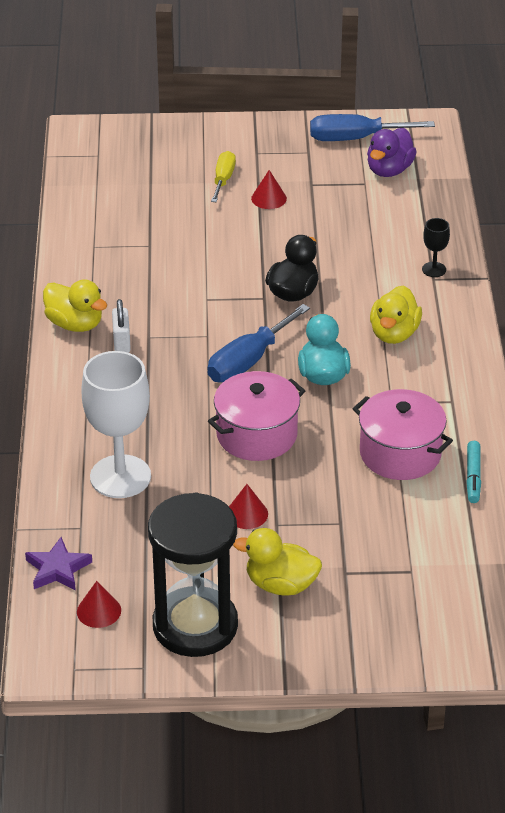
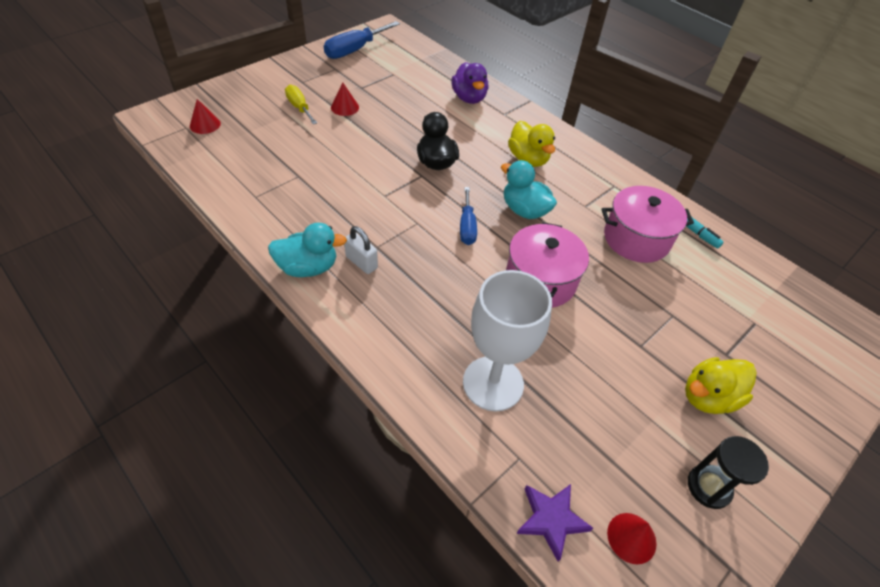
camera: 45 degrees left, 10 degrees up
yellow duck [43,279,107,332] -> turquoise duck [268,223,347,277]
black hourglass [148,492,238,657] -> black hourglass [688,436,769,509], size x0.50
blue screwdriver [208,304,310,383] -> blue screwdriver [460,187,477,245], size x0.64
red cone [229,484,268,529] -> red cone moved to [190,99,221,134]
purple duck [367,128,417,177] -> purple duck moved to [451,62,488,104]
black goblet [422,218,450,277] -> none

